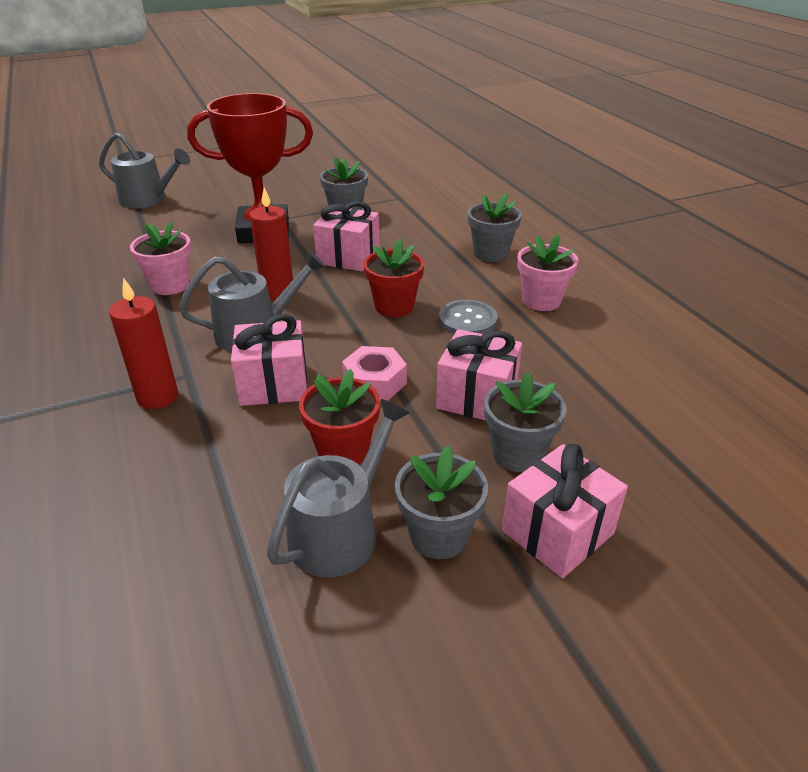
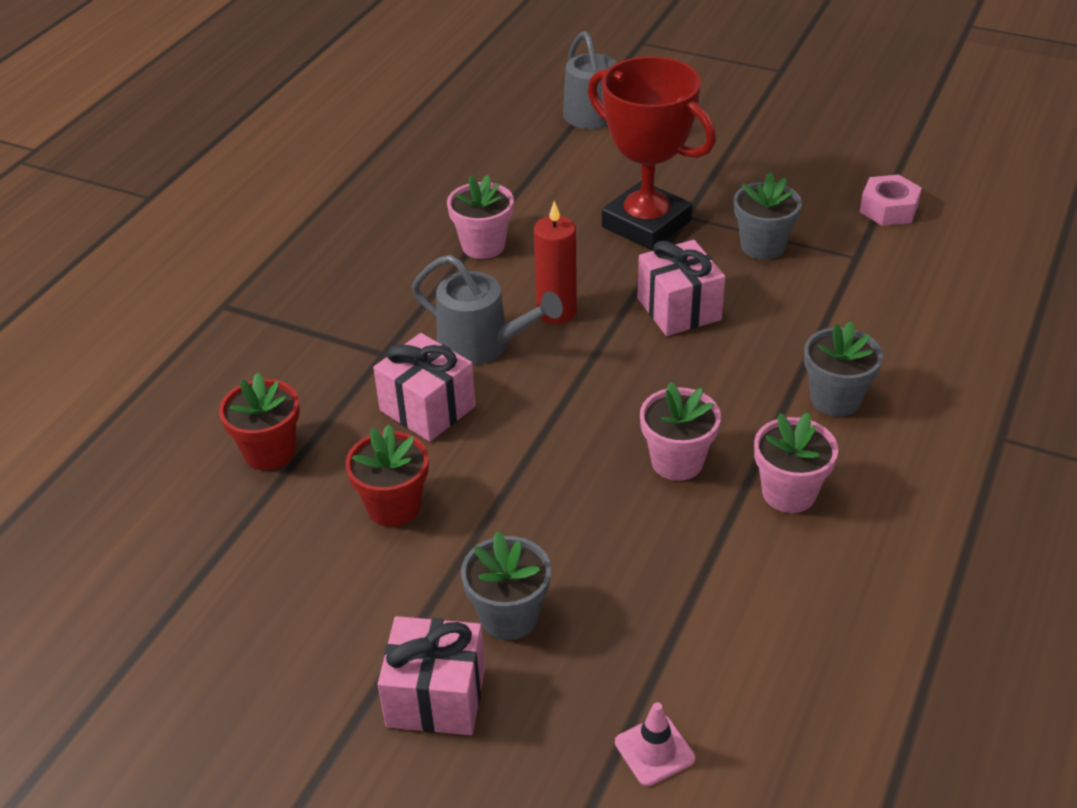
camera: 50 degrees right, 5 degrees up
red candle [109,277,178,409] -> none
grey watering can [267,399,410,577] -> none
pink nut [342,346,407,401] -> pink nut moved to [860,174,922,226]
red flower pot [363,239,424,317] -> red flower pot moved to [219,372,300,470]
grey flower pot [395,445,488,559] -> none
pink gift [436,329,522,420] -> none
grey button [439,300,498,334] -> pink flower pot [640,381,721,481]
none -> pink traffic cone [615,702,695,786]

